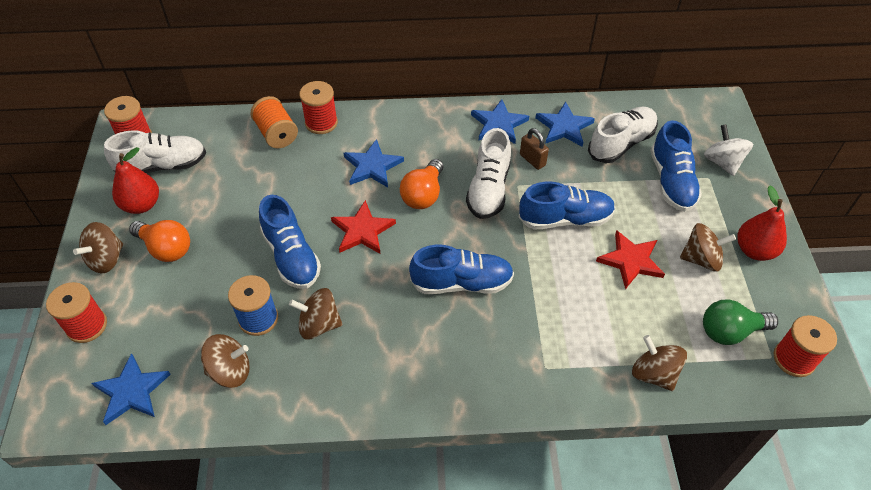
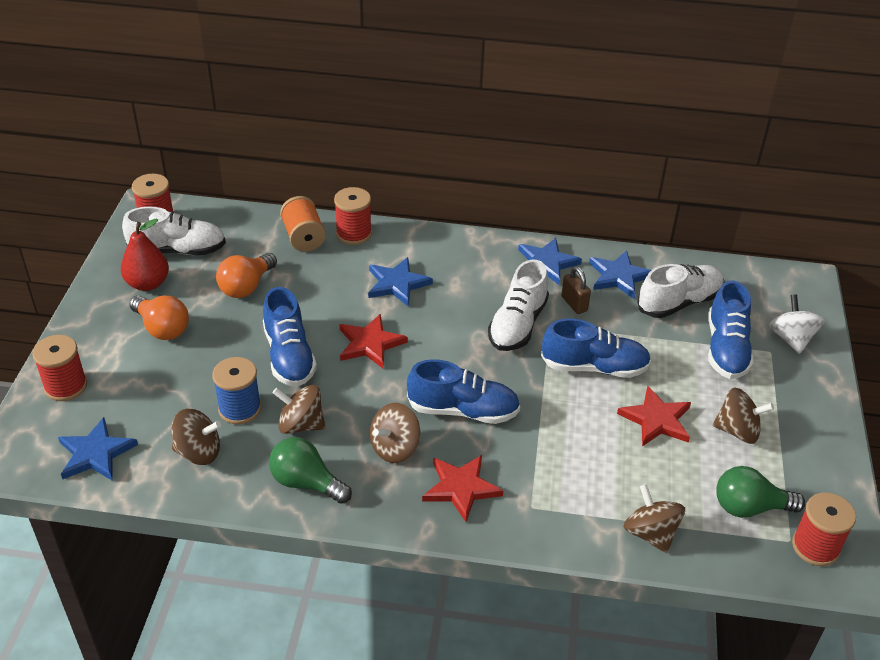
camera: 10 degrees right, 10 degrees down
brown spinning top [73,222,123,273] -> brown spinning top moved to [370,403,420,463]
orange light bulb [400,159,443,209] -> orange light bulb moved to [216,253,277,298]
red pear [737,185,787,261] -> none
none -> green light bulb [269,437,352,504]
none -> red star [422,455,503,522]

